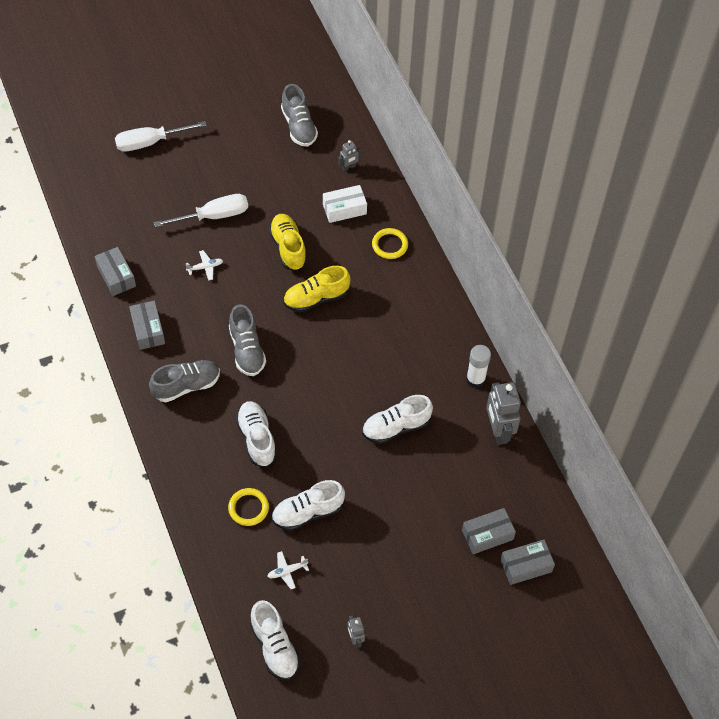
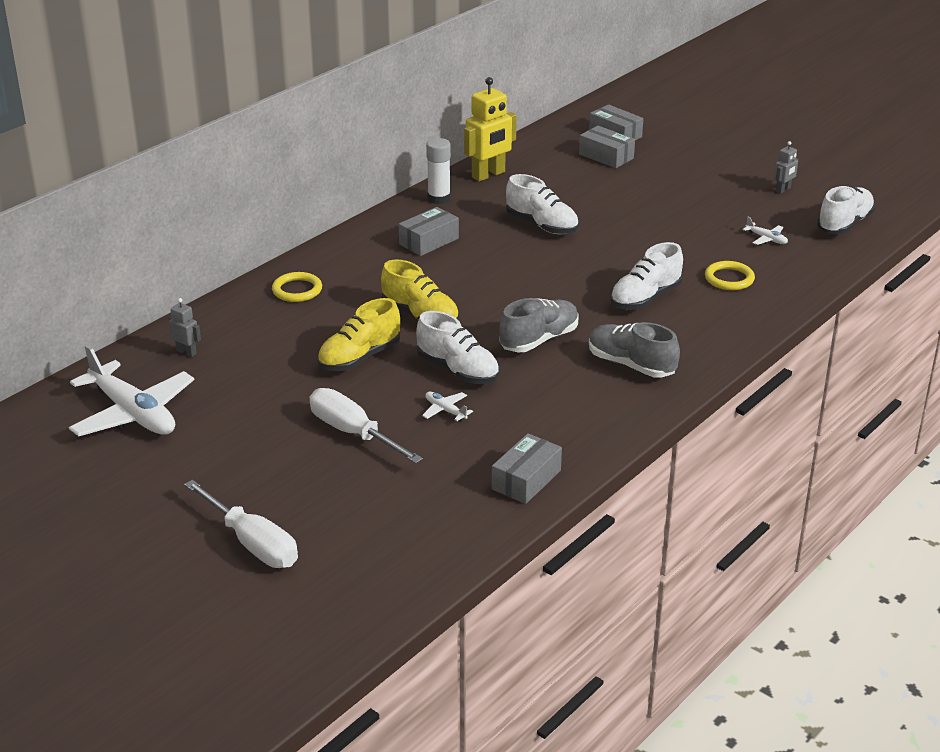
camera: 115 degrees left, 25 degrees down
grey box [129,301,165,350] -> grey box moved to [399,207,459,256]
white shoe [272,480,345,531] -> white shoe moved to [416,311,499,384]
grey shoe [281,84,318,147] -> white plane [69,345,194,437]
white box [323,185,367,223] -> none
grey robot [486,382,521,445] -> yellow robot [464,77,517,181]

